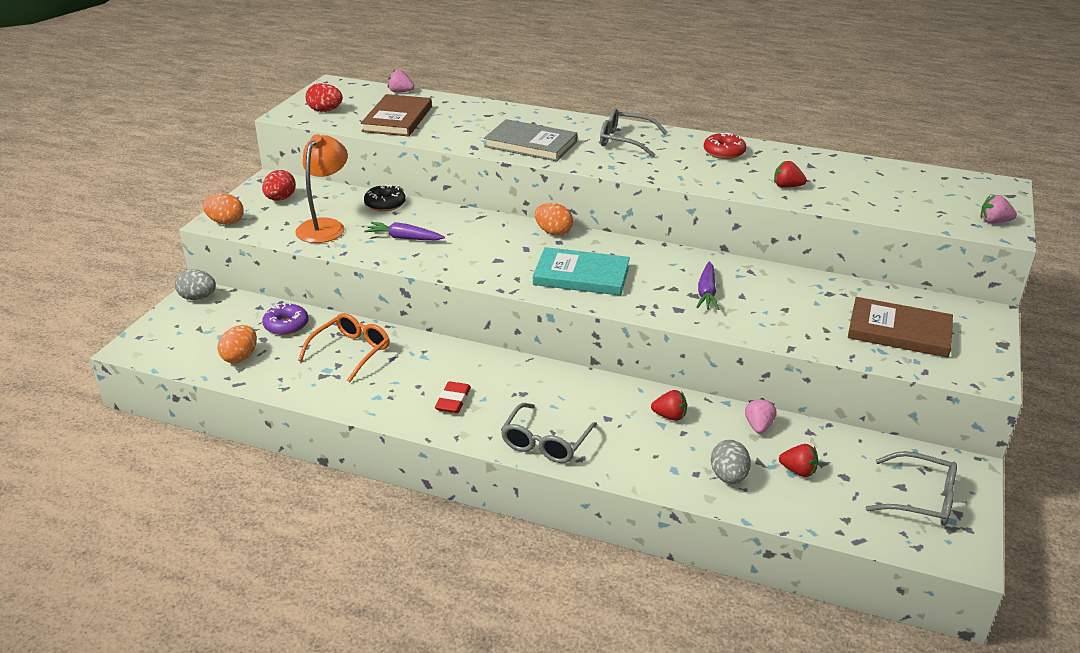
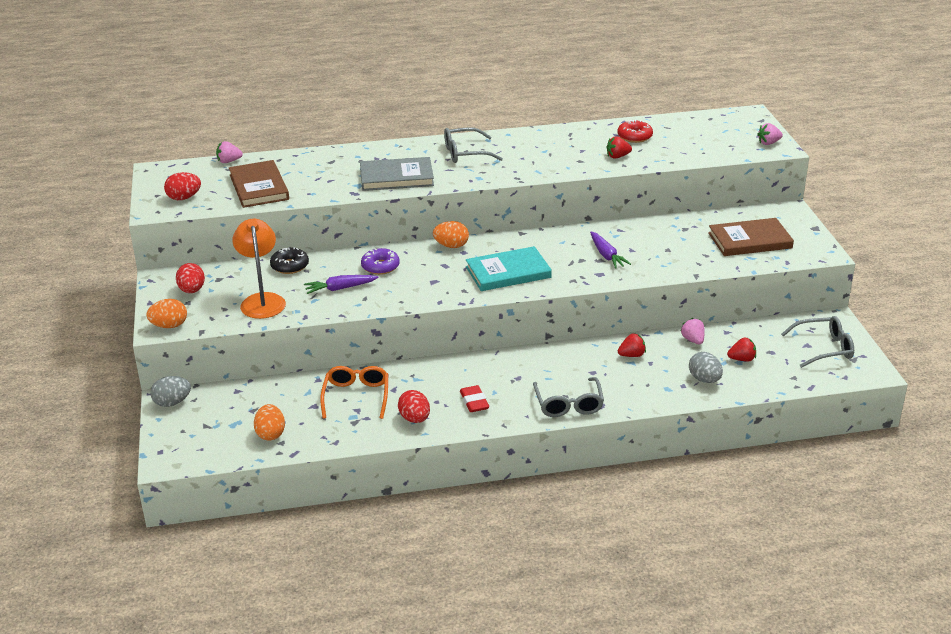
camera: 30 degrees left, 0 degrees up
purple donut [262,303,308,335] -> purple donut moved to [361,248,400,275]
red donut [704,133,746,159] -> red donut moved to [617,120,653,143]
none -> red egg [398,390,430,423]

